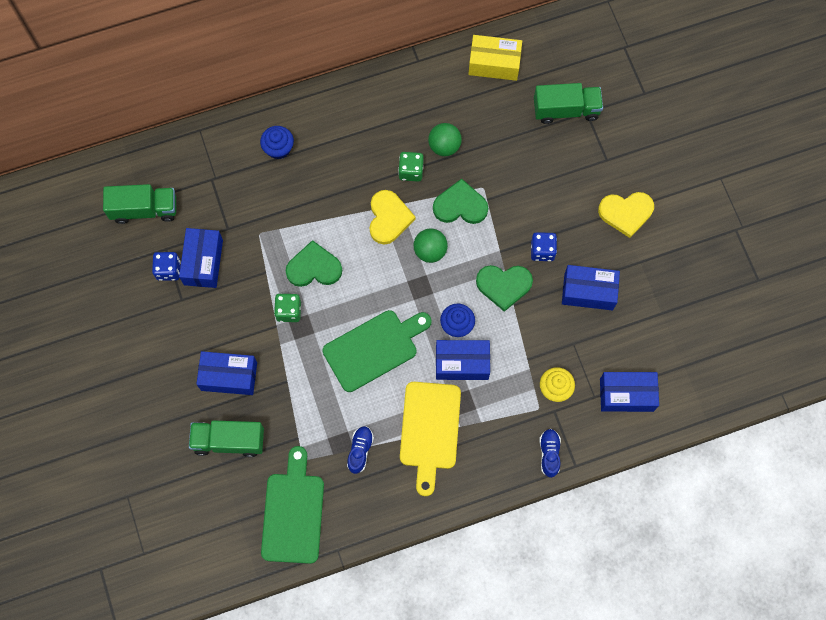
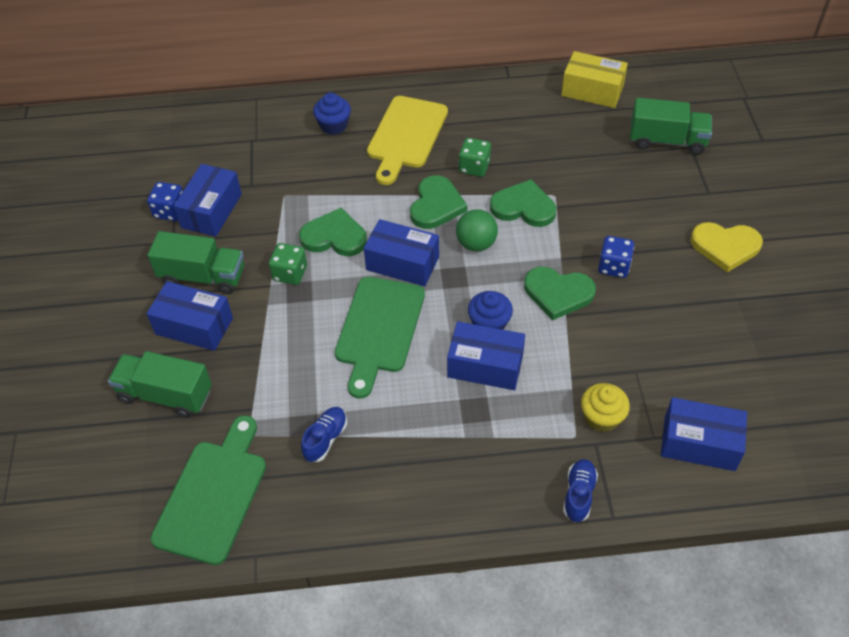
camera: 15 degrees right, 20 degrees down
green truck [103,184,176,224] -> green truck moved to [148,231,244,294]
green cutting board [323,310,432,392] -> green cutting board turned 120 degrees clockwise [335,277,425,399]
yellow heart [370,190,416,244] -> green heart [410,175,467,229]
yellow cutting board [400,382,461,496] -> yellow cutting board moved to [367,96,448,185]
green ball [428,123,462,156] -> none
blue box [562,265,620,310] -> blue box moved to [364,219,439,286]

